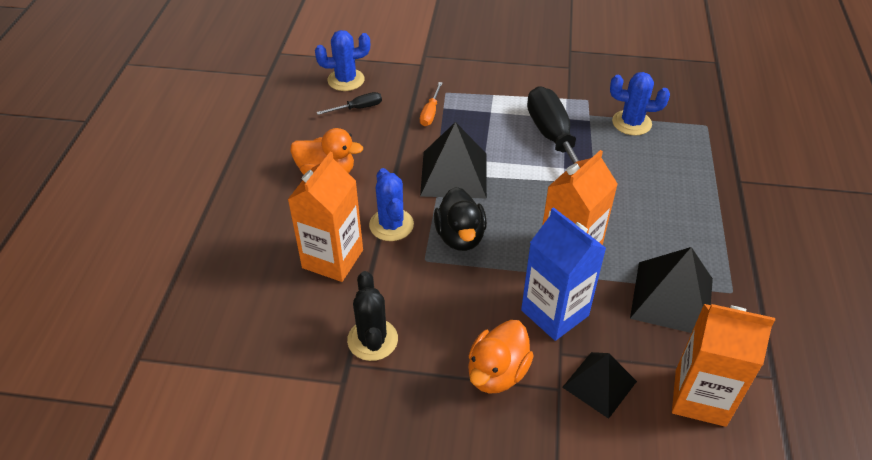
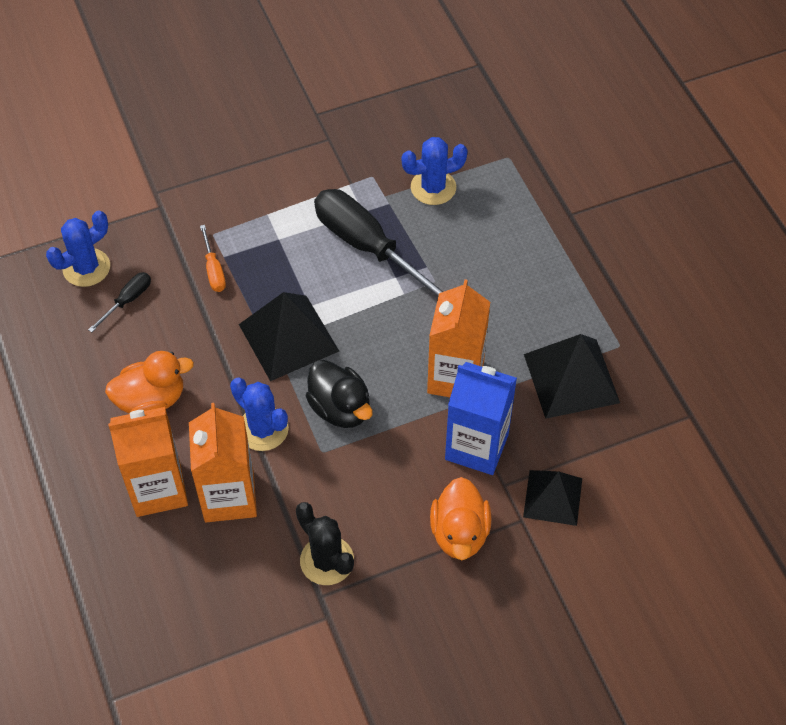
camera: 30 degrees left, 10 degrees up
orange carton [672,304,775,427] -> orange carton moved to [108,407,188,517]

